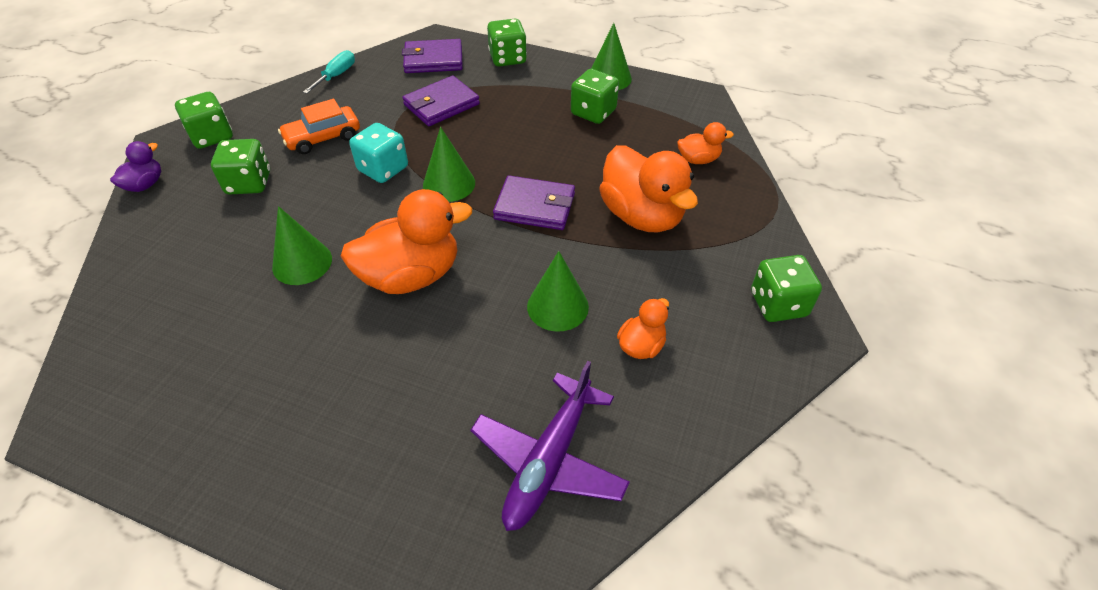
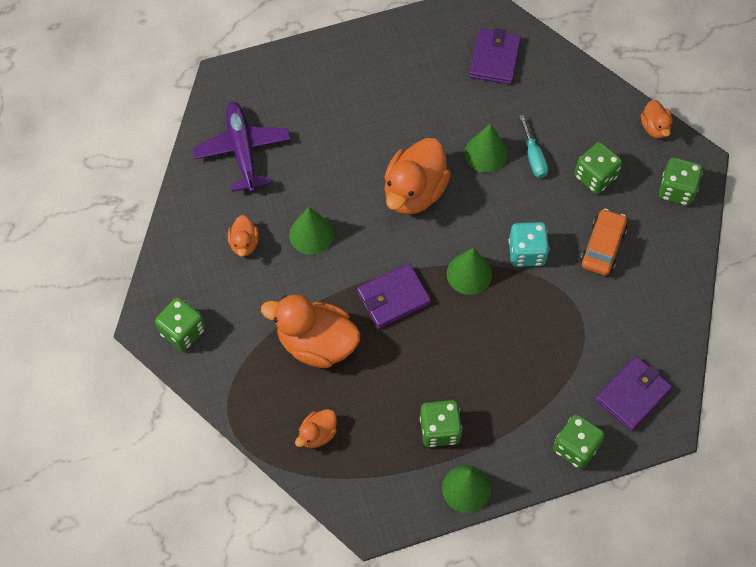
camera: 140 degrees right, 15 degrees up
purple duck [110,141,161,192] -> orange duck [641,100,673,139]
turquoise screwdriver [303,50,355,94] -> turquoise screwdriver moved to [519,115,548,178]
purple wallet [402,75,480,126] -> purple wallet moved to [469,28,521,85]

